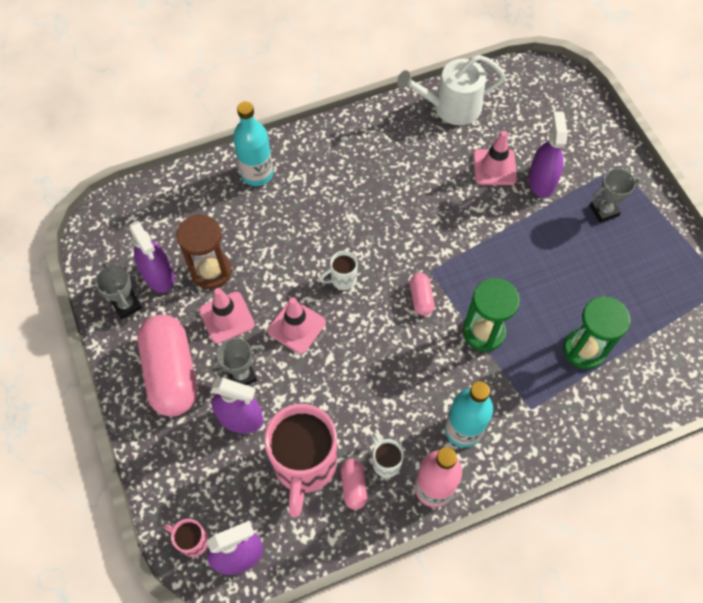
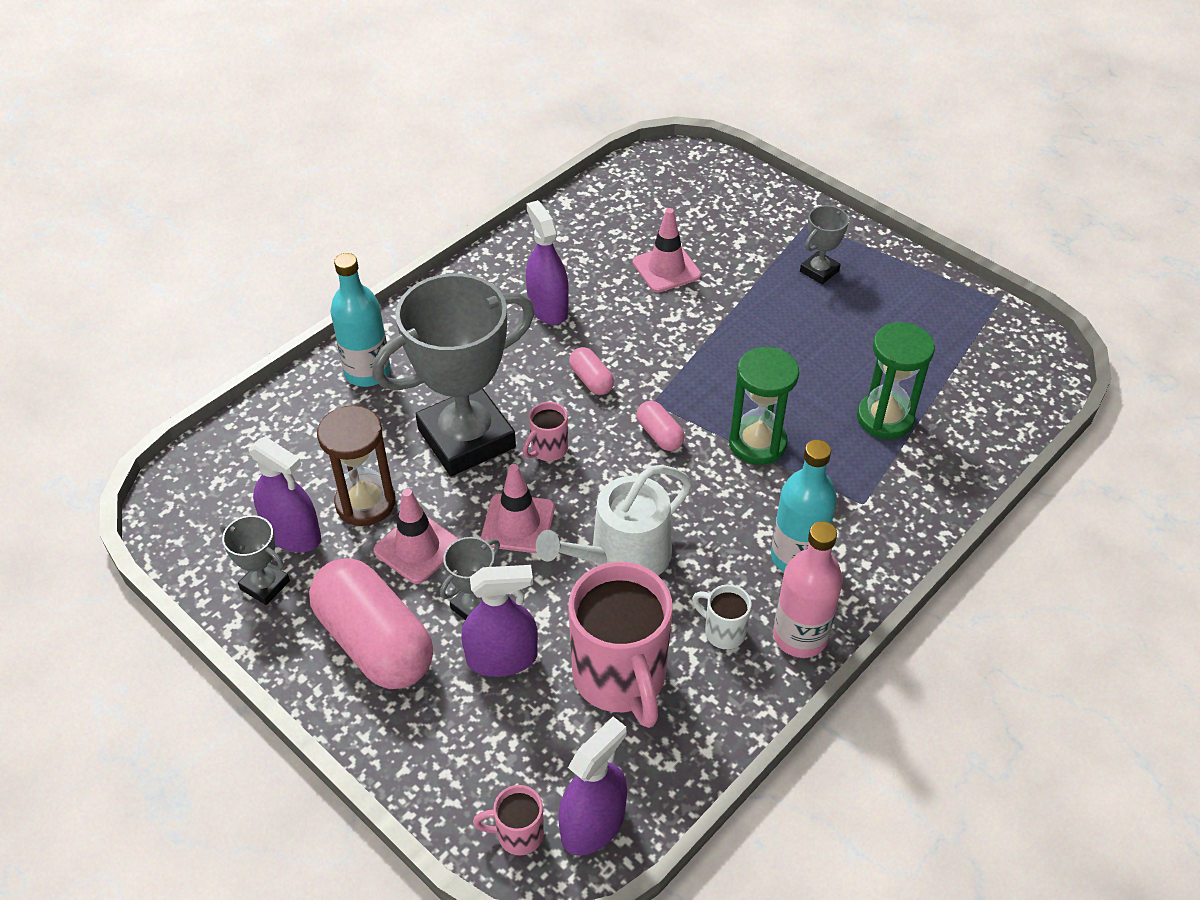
camera: 25 degrees left, 15 degrees down
white mug [319,251,358,290] -> pink mug [522,402,568,461]
pink capsule [341,459,367,510] -> pink capsule moved to [569,347,614,395]
white watering can [397,55,506,125] -> white watering can moved to [536,465,692,576]
purple spray bottle [529,111,568,198] -> purple spray bottle moved to [526,200,569,325]
none -> grey trophy [372,273,535,476]

